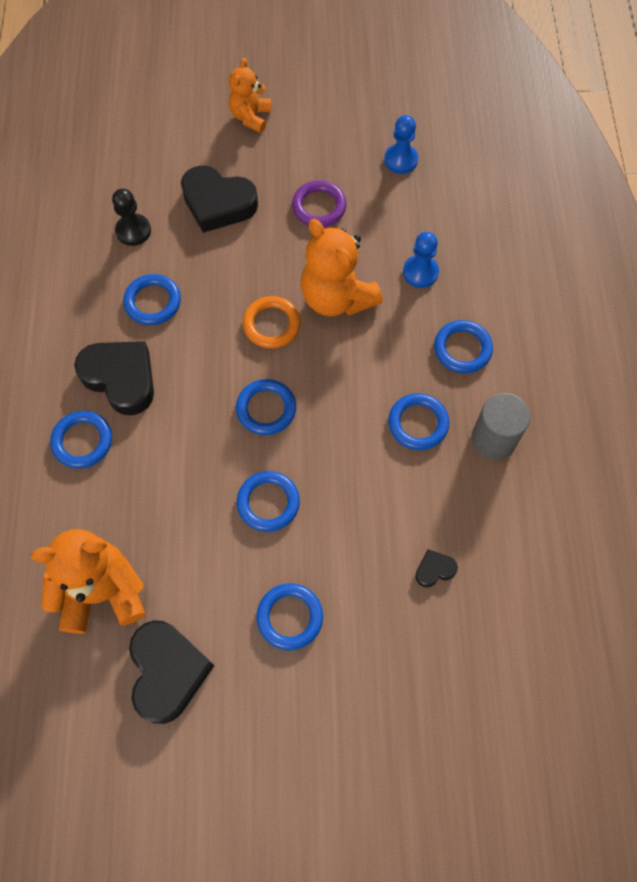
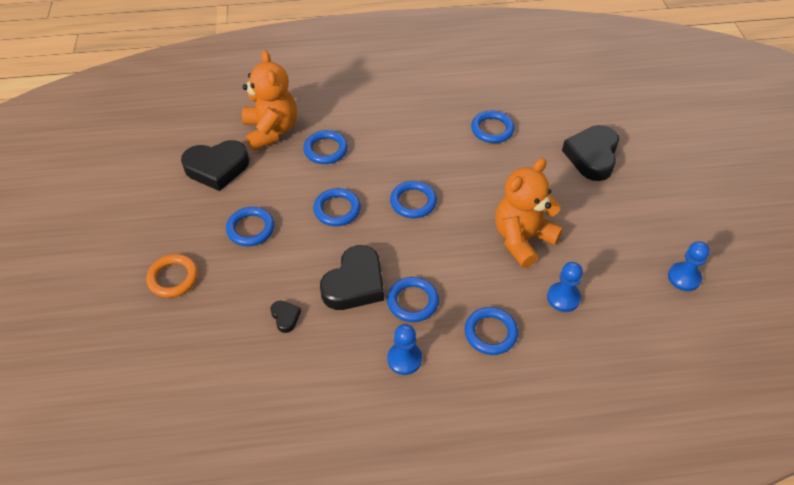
camera: 85 degrees right, 15 degrees down
blue ring [50,411,112,469] -> blue ring moved to [304,130,348,164]
black heart [74,341,154,415] -> black heart moved to [320,245,384,310]
black pawn [112,189,151,246] -> none
orange teddy bear [229,58,271,133] -> none
orange ring [243,296,301,348] -> orange ring moved to [146,254,198,298]
purple ring [292,180,347,227] -> none
grey cylinder [472,393,530,460] -> blue pawn [388,324,422,375]

